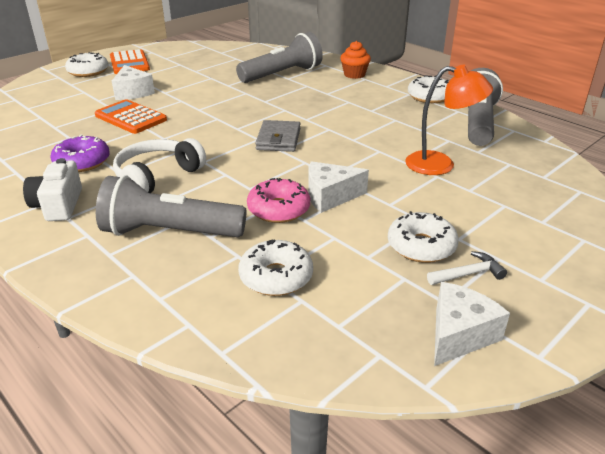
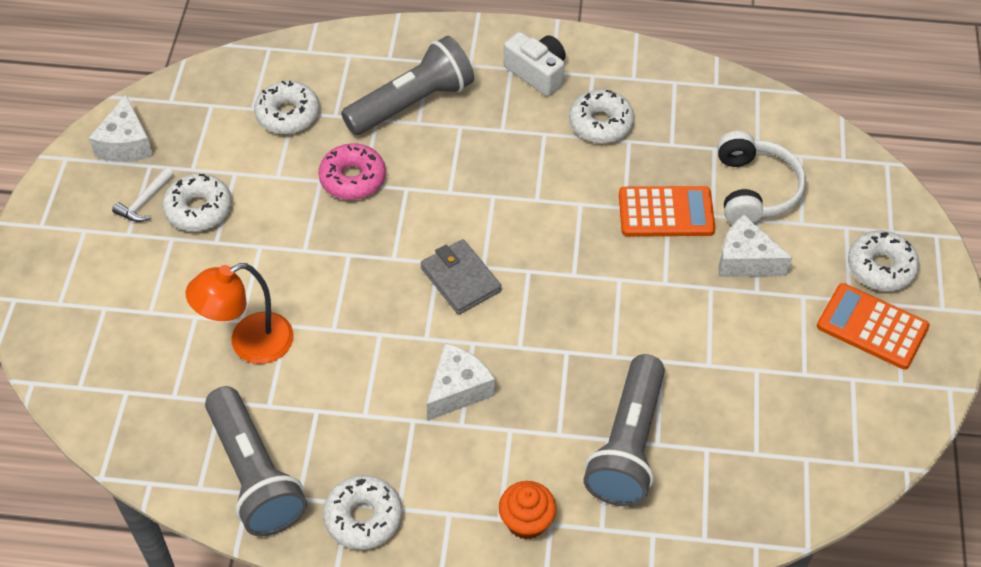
camera: 140 degrees right, 20 degrees up
purple donut [50,134,110,172] -> white donut [569,90,634,144]
white headphones [113,138,206,193] -> white headphones moved to [717,131,806,224]
white cheese [308,161,369,213] -> white cheese moved to [426,343,495,421]

